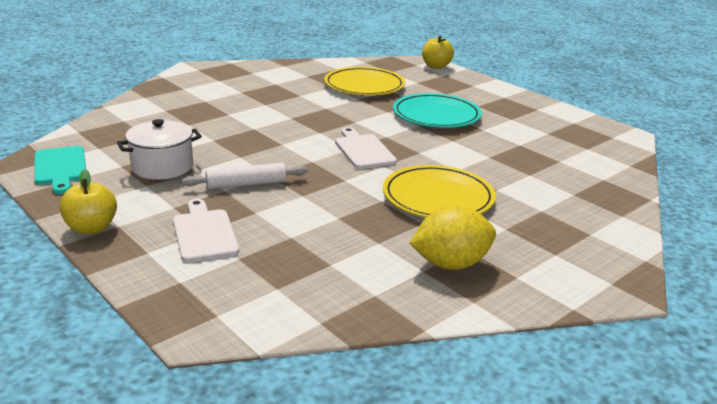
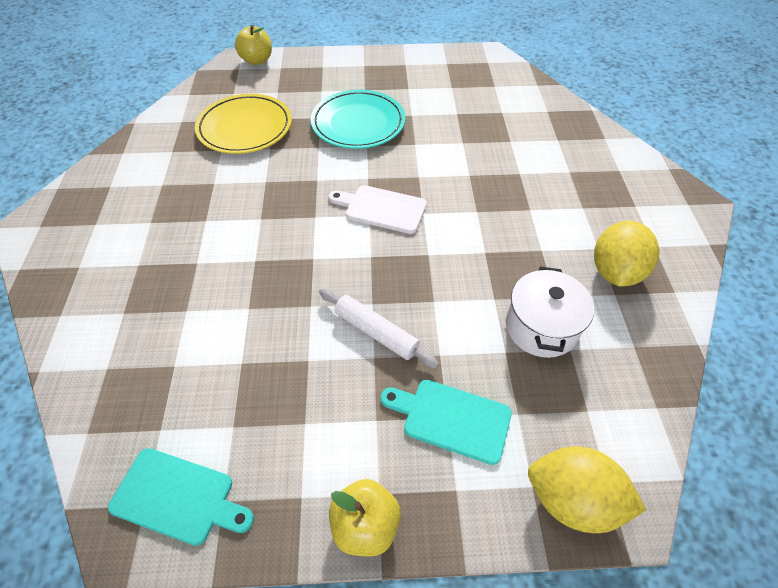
camera: 50 degrees left, 25 degrees up
white pot [117,119,202,180] -> white pot moved to [506,266,594,358]
white cutting board [173,199,239,262] -> turquoise cutting board [380,380,512,465]
white rolling pin [182,163,308,189] -> white rolling pin turned 75 degrees counterclockwise [319,289,439,368]
yellow plate [383,165,496,218] -> none
none -> yellow lemon [528,446,646,533]

